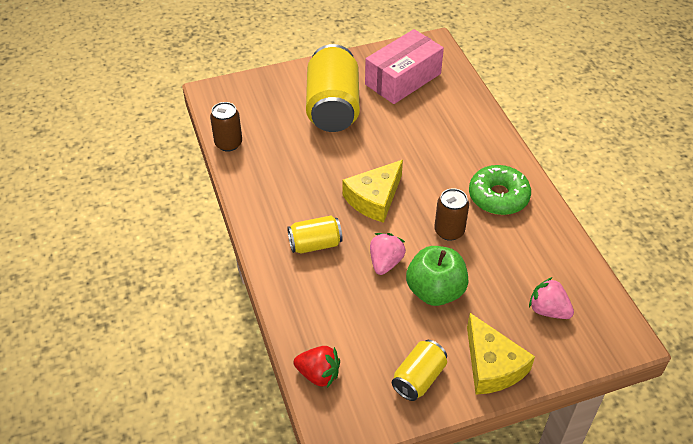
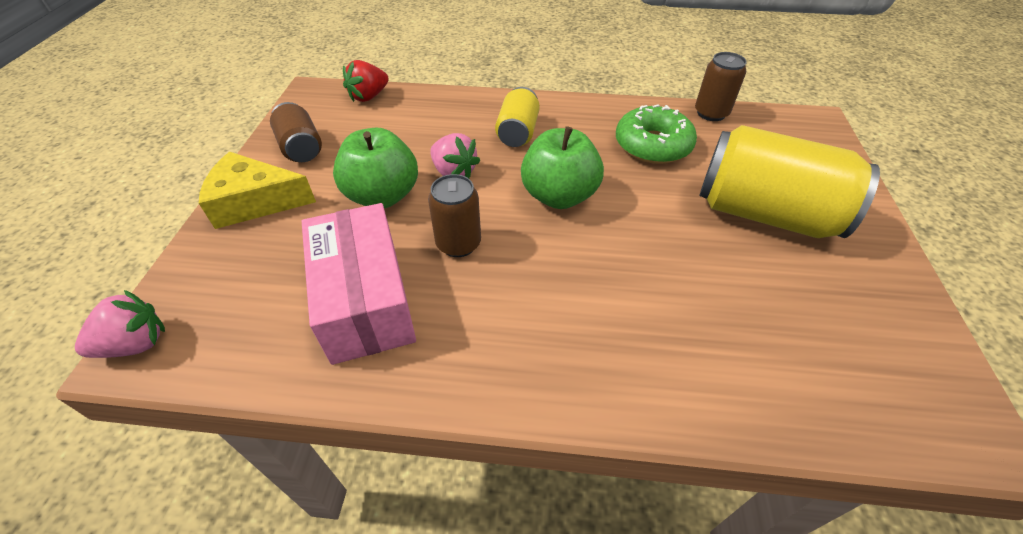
camera: 115 degrees right, 0 degrees up
yellow cheese [343,160,403,223] -> green apple [521,126,604,209]
pink box [365,29,444,104] -> pink box moved to [302,203,416,365]
yellow can [392,340,447,401] -> brown can [270,102,322,162]
green donut [469,165,531,215] -> green donut moved to [616,104,697,164]
pink strawberry [529,277,574,319] -> pink strawberry moved to [75,290,165,358]

